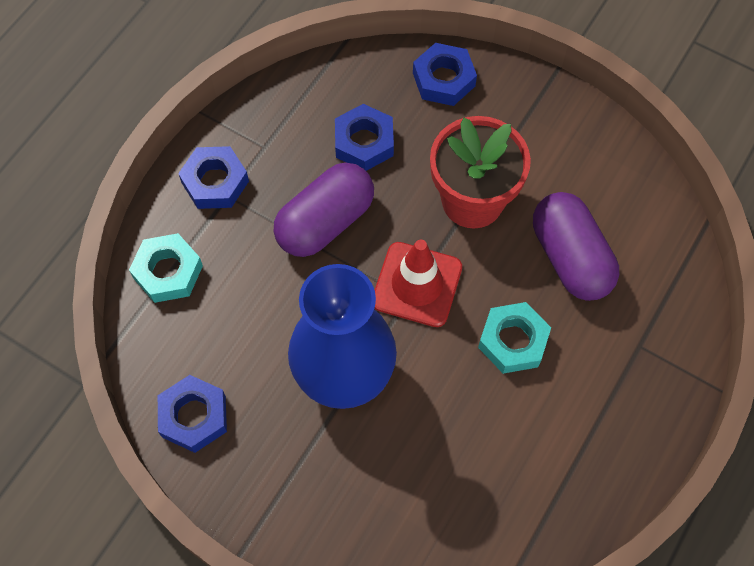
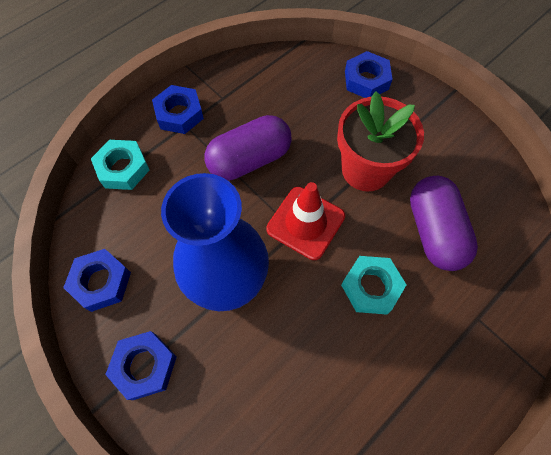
camera: 15 degrees right, 0 degrees up
blue nut [335,104,394,171] -> blue nut moved to [105,331,177,400]

